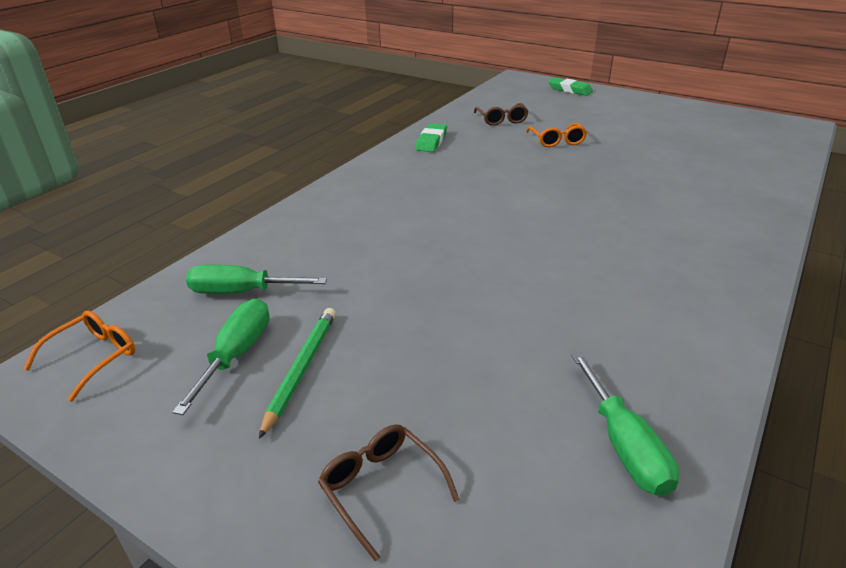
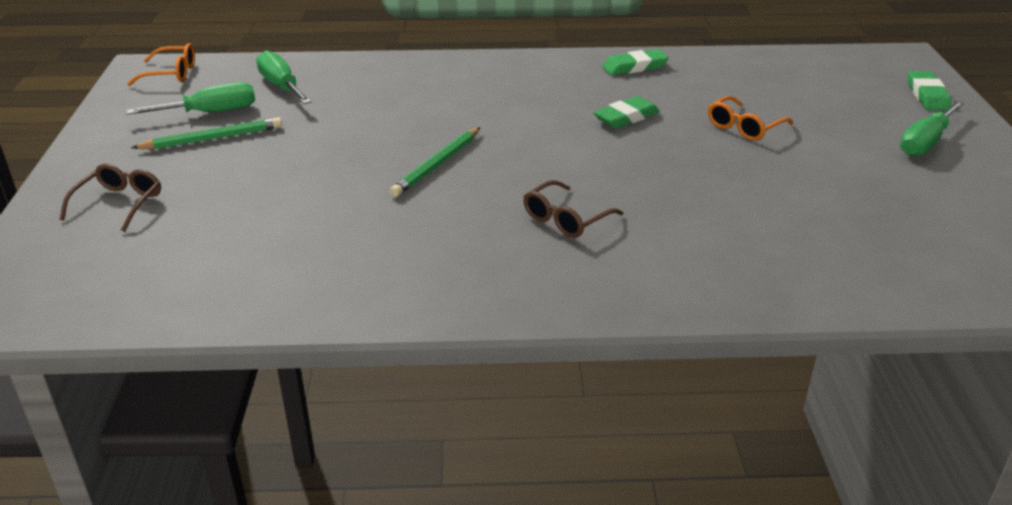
camera: 55 degrees right, 0 degrees up
brown glasses [474,103,529,126] -> brown glasses moved to [523,180,623,238]
green screwdriver [571,352,679,496] -> green screwdriver moved to [900,100,964,156]
none -> green pencil [390,127,480,197]
none -> green eraser [594,96,660,129]

